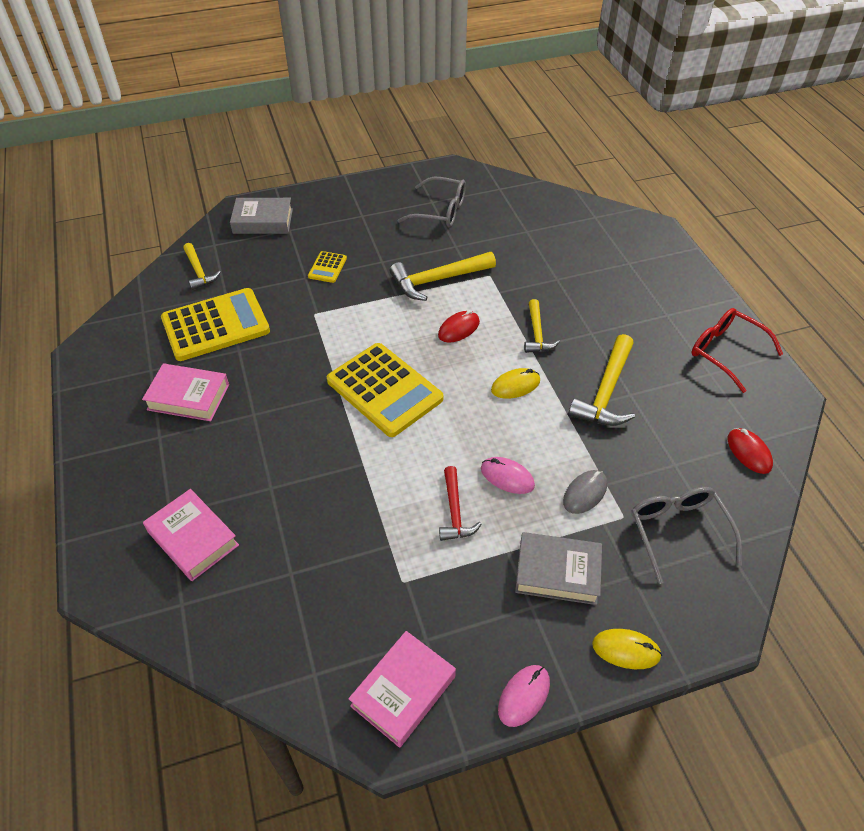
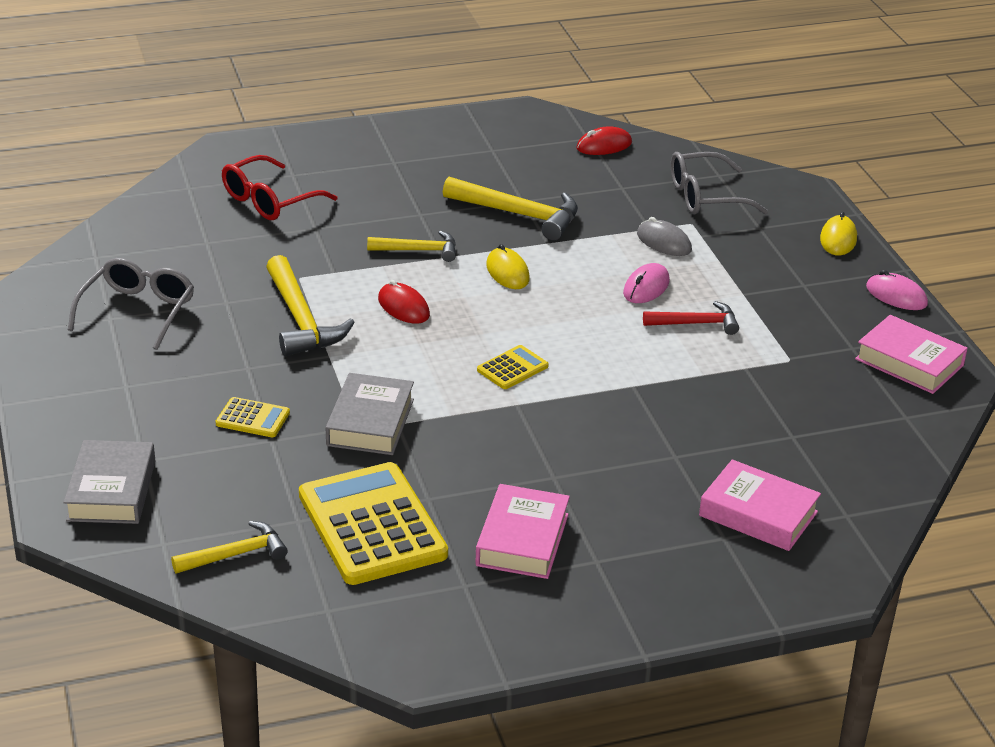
camera: 90 degrees left, 15 degrees down
pink book [143,489,239,581] -> pink book turned 75 degrees clockwise [699,459,821,551]
yellow calculator [327,343,443,437] -> yellow calculator [477,345,549,389], size x0.45
grey book [515,532,602,605] -> grey book moved to [326,373,414,455]
red glasses [692,308,783,393] -> red glasses moved to [222,155,337,220]

